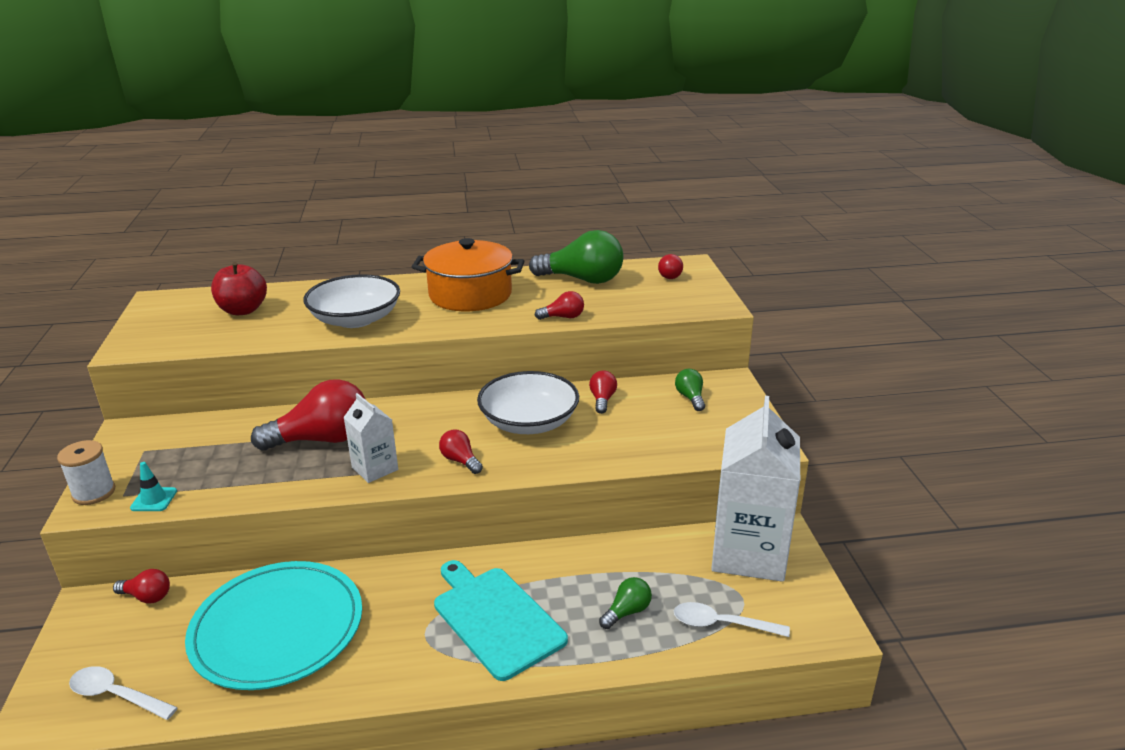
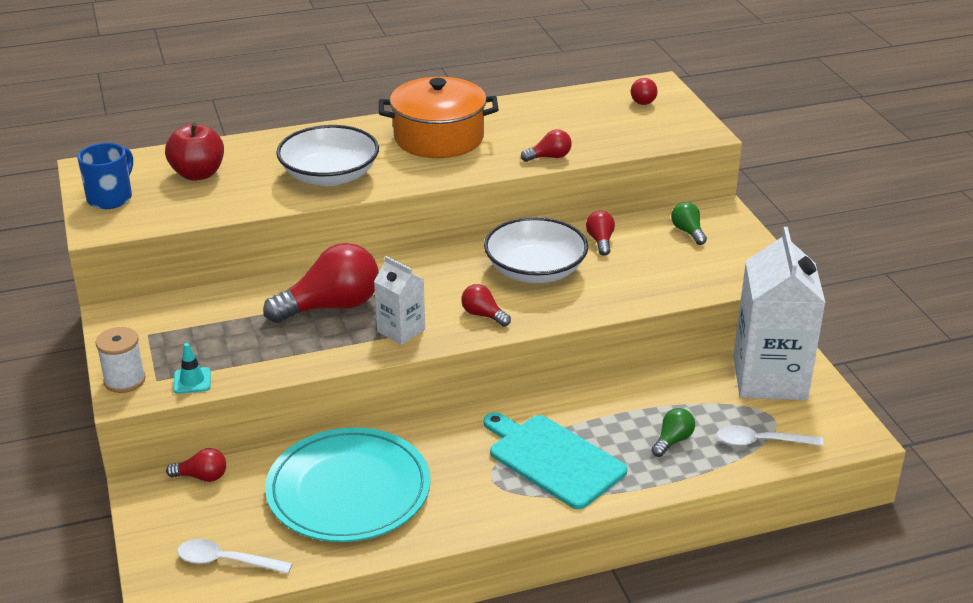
camera: 10 degrees left, 5 degrees up
green light bulb [529,230,624,284] -> none
none -> blue mug [77,143,133,209]

